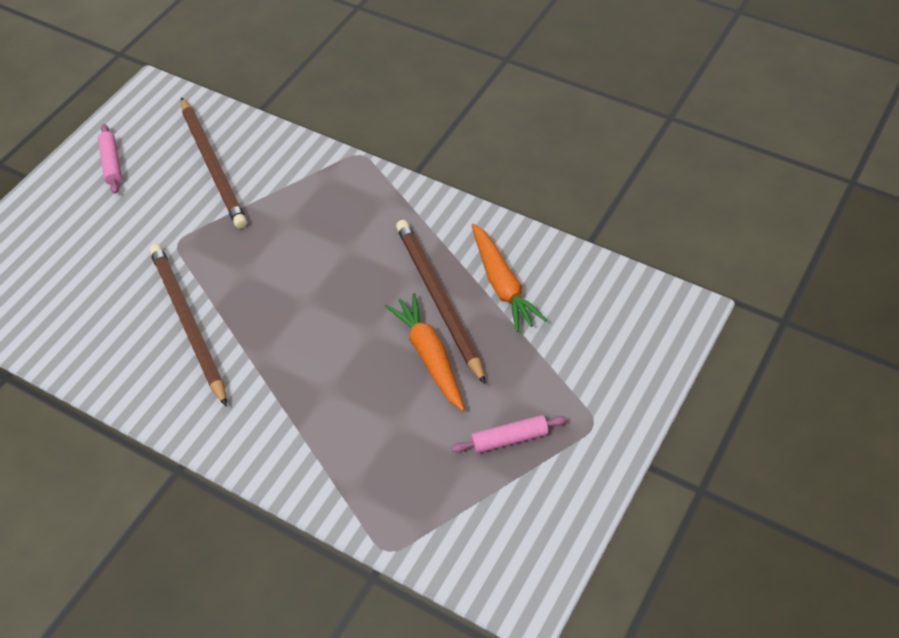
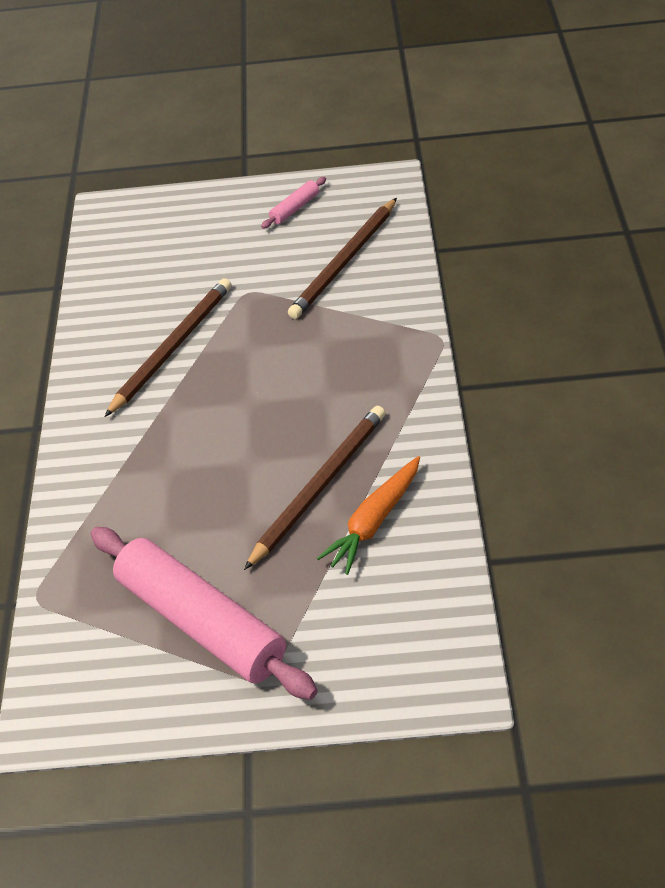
camera: 60 degrees right, 5 degrees down
orange carrot [385,293,465,411] -> none
pink rolling pin [451,415,567,453] -> pink rolling pin [91,527,317,700], size x2.41

